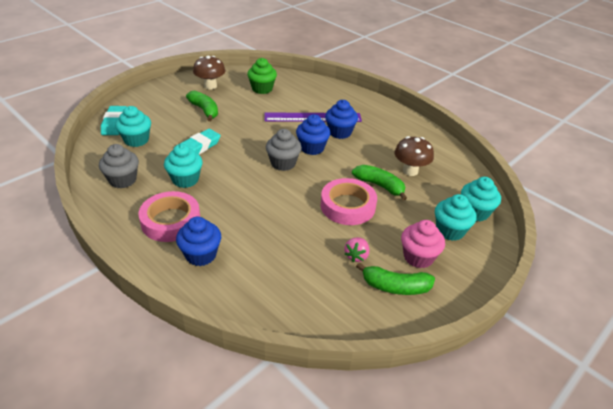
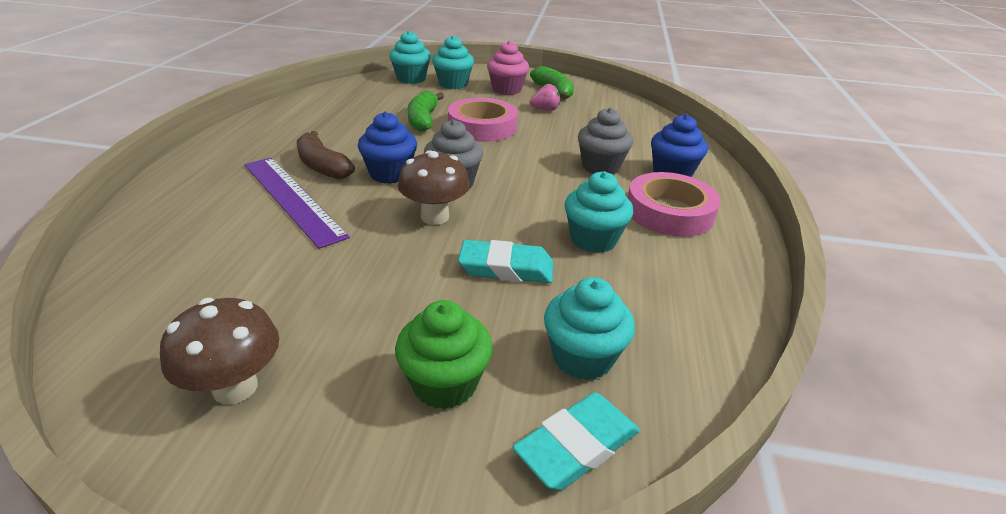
camera: 125 degrees left, 5 degrees down
grey cupcake [99,144,139,188] -> grey cupcake moved to [578,108,633,174]
green banana [186,91,218,121] -> none
green cupcake [247,58,277,94] -> green cupcake moved to [395,300,493,409]
blue cupcake [325,100,358,139] -> brown banana [297,131,355,179]
brown mushroom [394,136,434,176] -> brown mushroom moved to [398,150,470,225]

